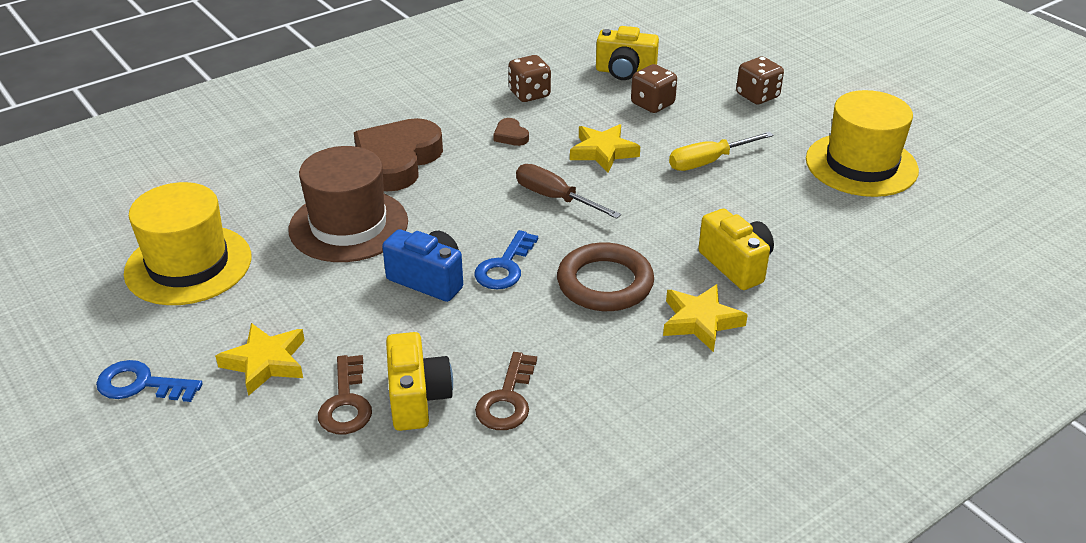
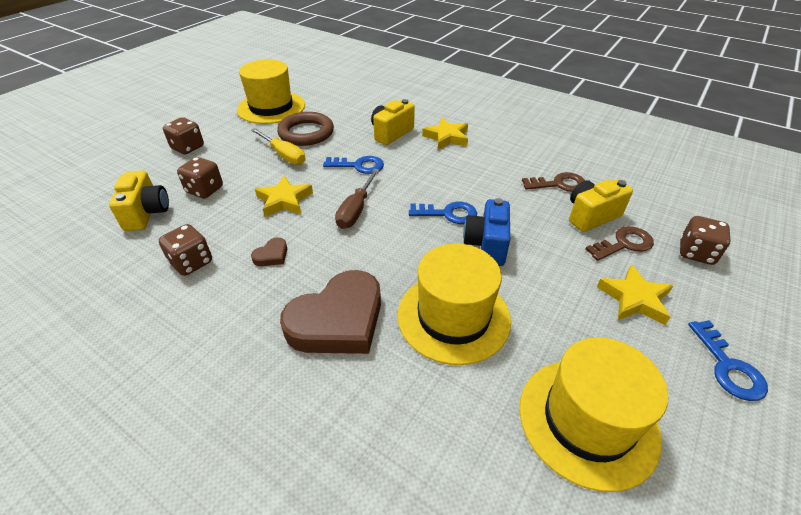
camera: 110 degrees left, 5 degrees up
brown hat [289,146,408,262] -> yellow hat [397,244,511,365]
brown heart [354,118,443,191] -> brown heart turned 45 degrees counterclockwise [280,270,381,354]
brown ring [557,242,654,311] -> brown ring moved to [277,112,334,146]
none -> blue key [323,156,384,174]
none -> brown dice [680,216,731,265]

